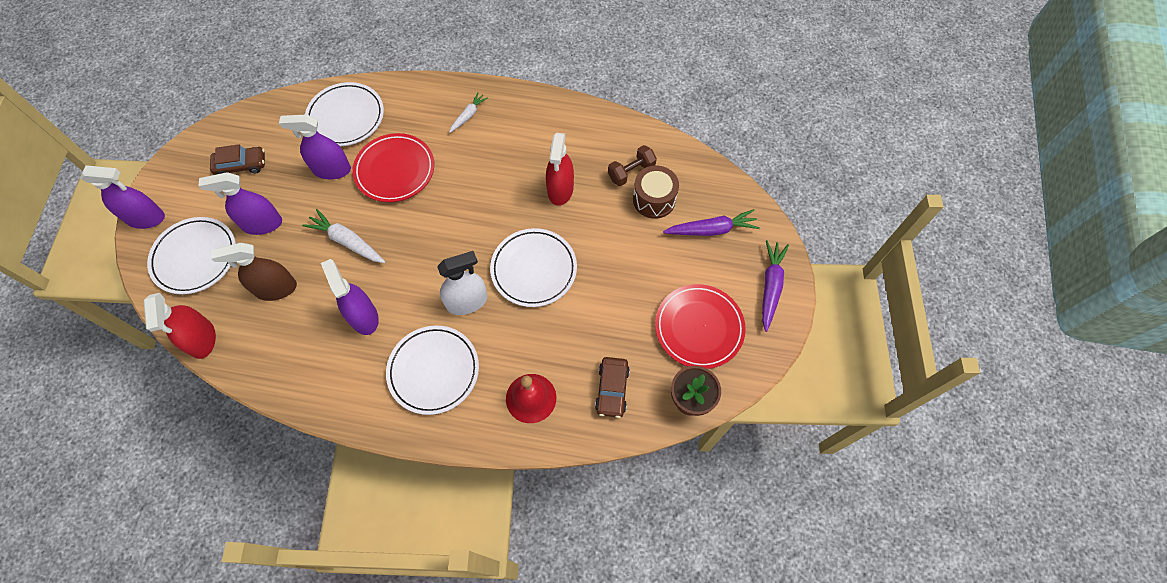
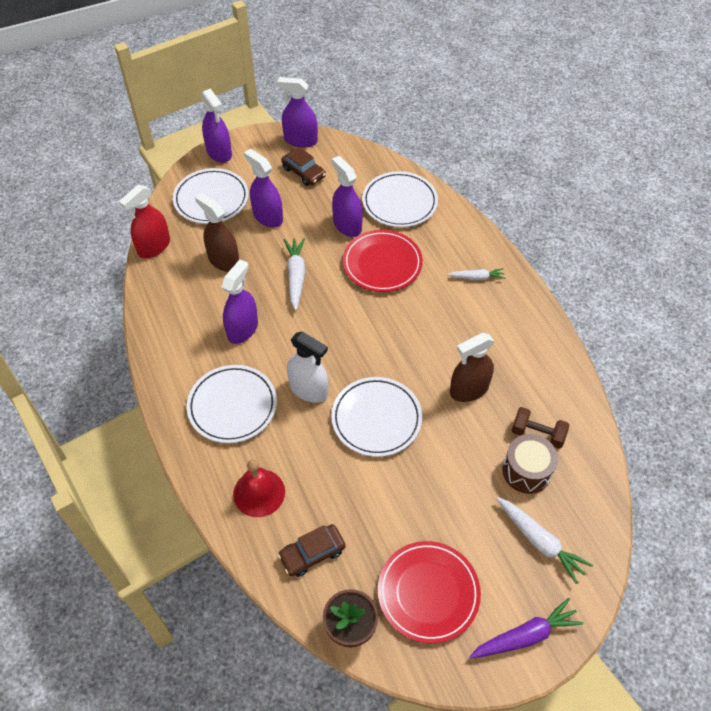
camera: 55 degrees right, 10 degrees down
red spray bottle [546,133,574,206] -> brown spray bottle [450,333,495,402]
purple carrot [663,209,760,236] -> white carrot [496,497,593,584]
none -> purple spray bottle [277,77,318,148]

